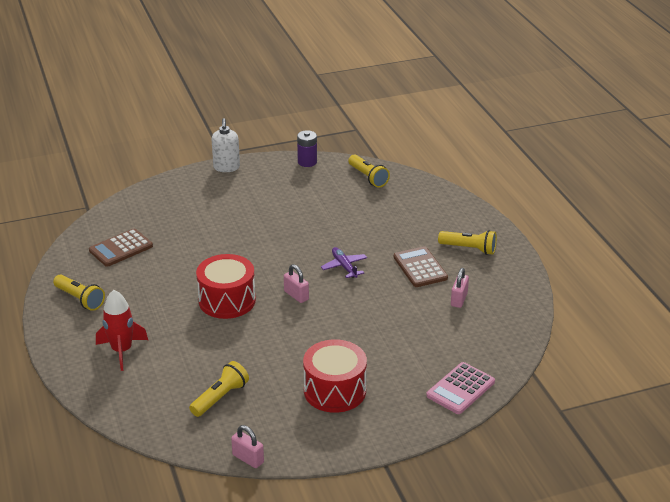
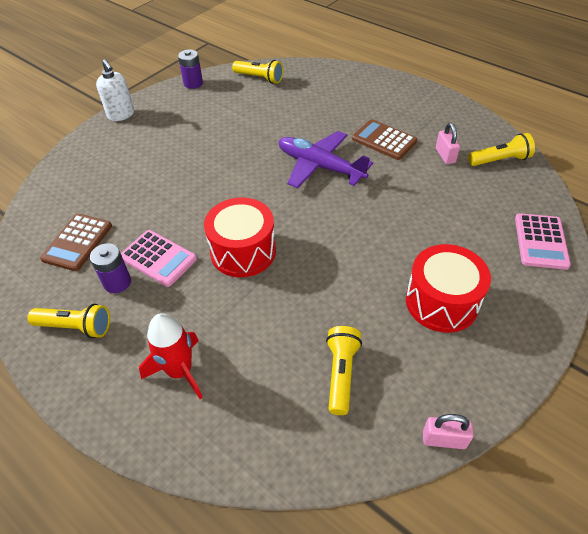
camera: 30 degrees left, 15 degrees up
pink padlock [284,264,309,303] -> none
purple plane [321,247,367,278] -> purple plane [279,131,373,188], size x1.85
yellow flashlight [438,230,497,255] -> yellow flashlight moved to [468,133,535,166]
none -> purple battery [90,243,131,293]
none -> pink calculator [121,230,197,287]

